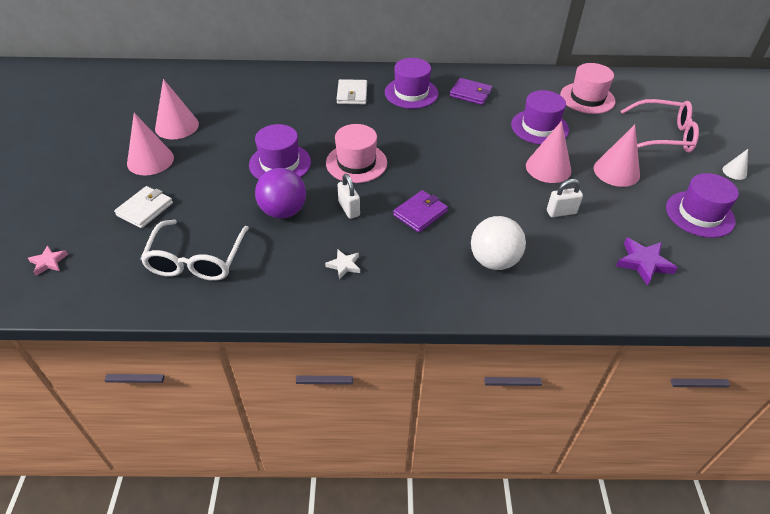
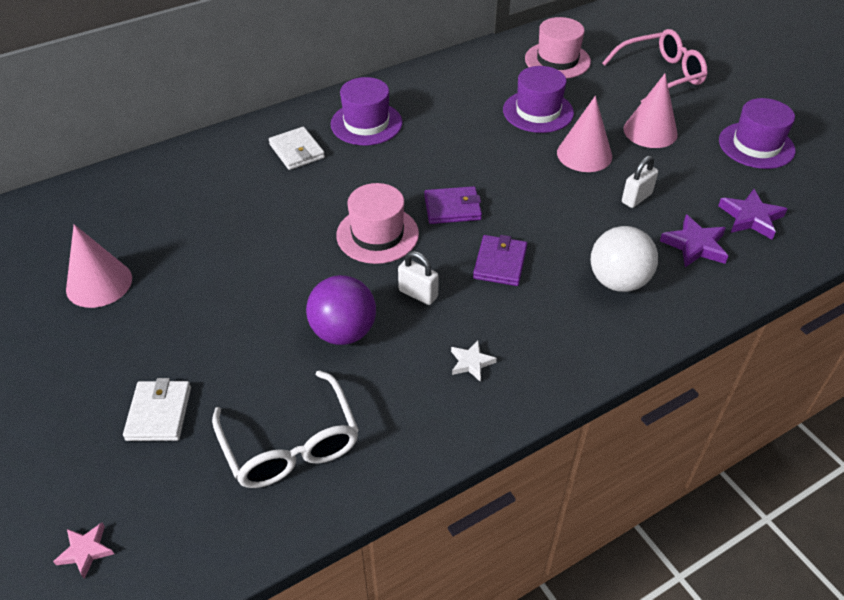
camera: 30 degrees left, 0 degrees up
pink cone [127,113,174,175] -> none
purple hat [249,124,311,179] -> none
purple wallet [450,78,492,105] -> purple wallet moved to [424,186,482,224]
white cone [722,149,748,180] -> none
none -> purple star [660,214,728,267]

